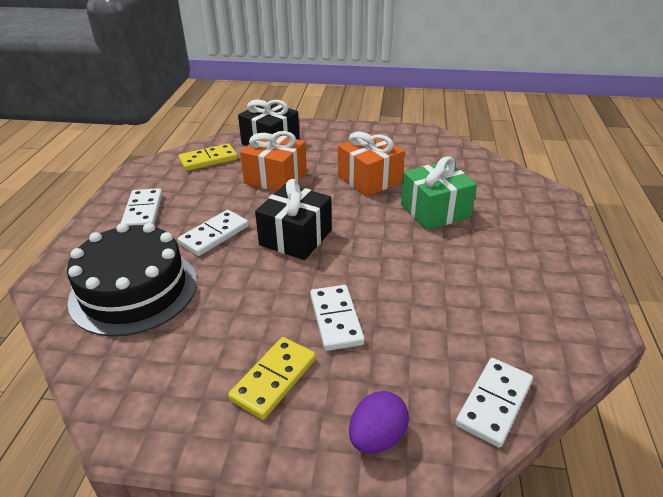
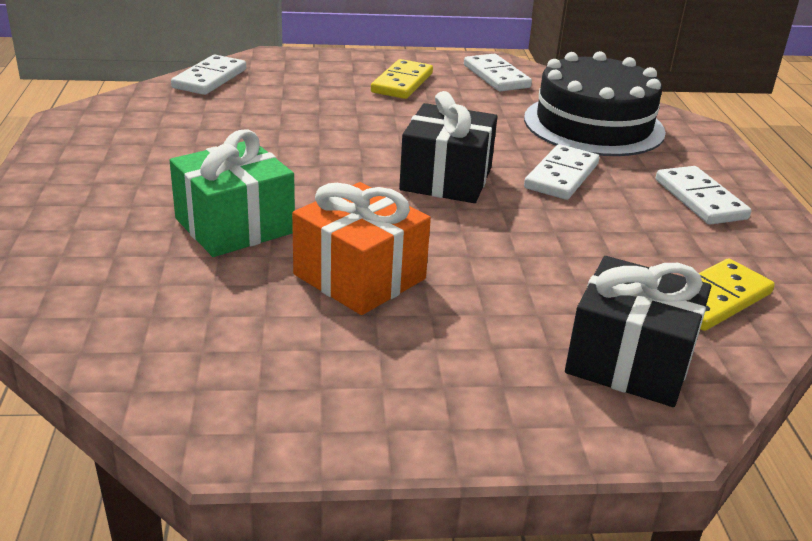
camera: 165 degrees right, 5 degrees down
orange gift [240,131,307,191] -> none
white domino [310,285,365,351] -> white domino moved to [464,54,532,91]
purple egg [349,391,409,454] -> none

